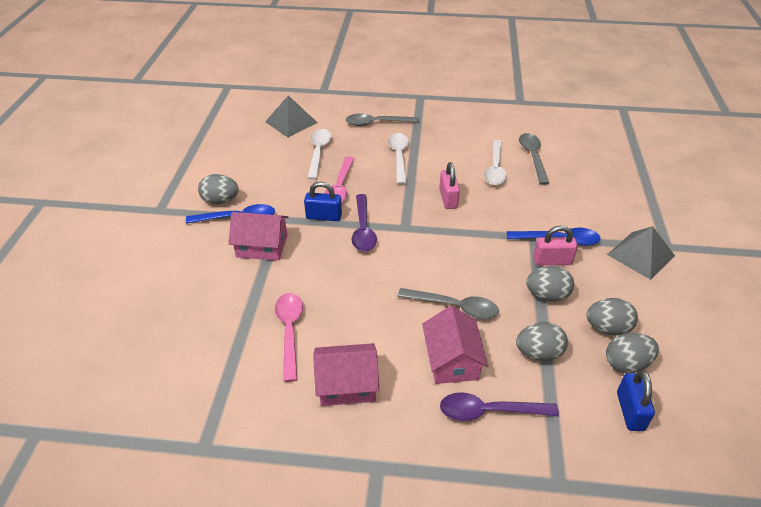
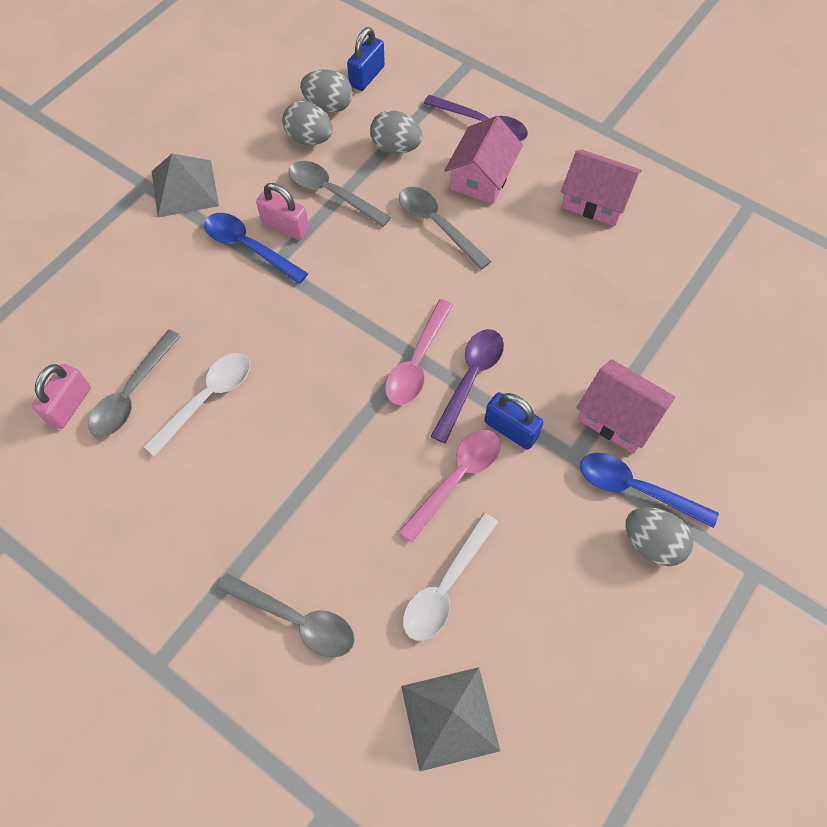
camera: 150 degrees left, 20 degrees up
pink spoon [275,293,303,382] -> pink spoon moved to [385,299,453,405]
white spoon [388,133,409,185] -> none
pink padlock [439,162,460,209] -> pink padlock moved to [32,364,91,429]
grey egg [526,266,574,302] -> grey spoon [289,161,391,227]

